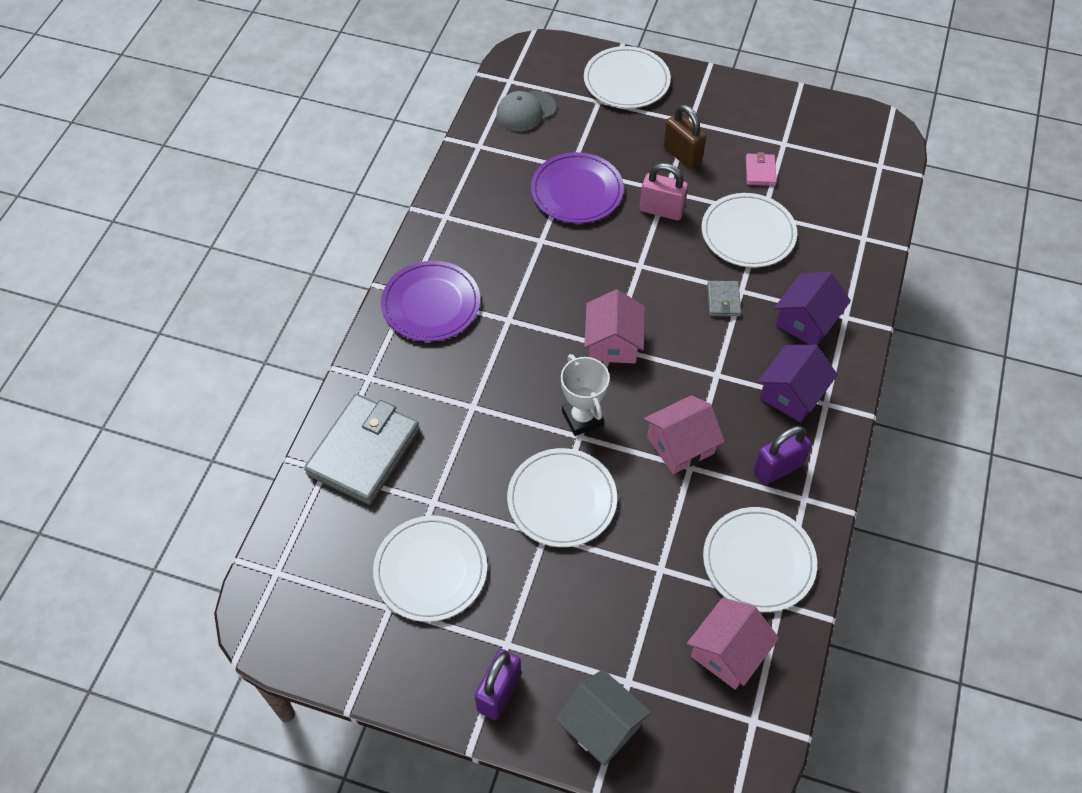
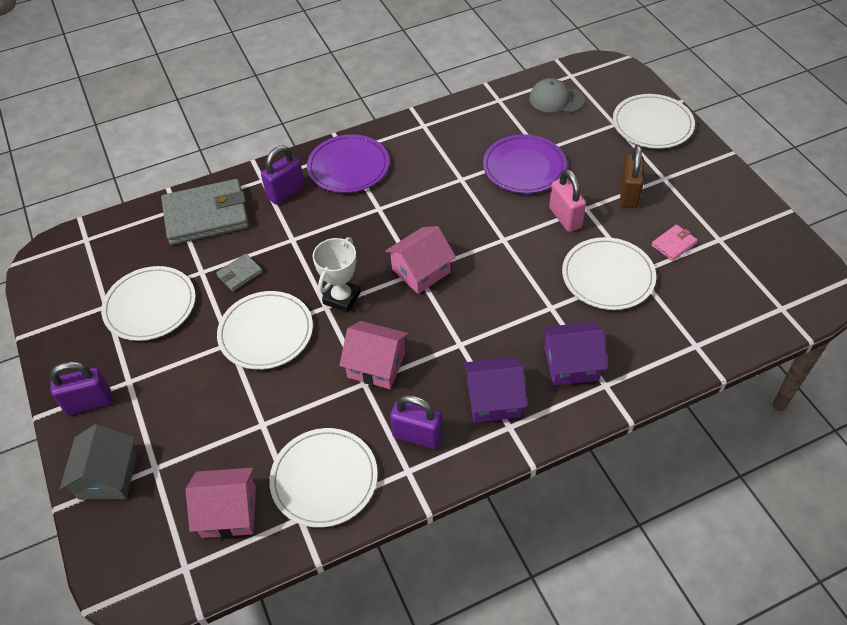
camera: 50 degrees right, 5 degrees down
grey wallet [707,281,741,317] -> grey wallet moved to [216,254,263,291]
none -> purple padlock [261,146,305,205]

